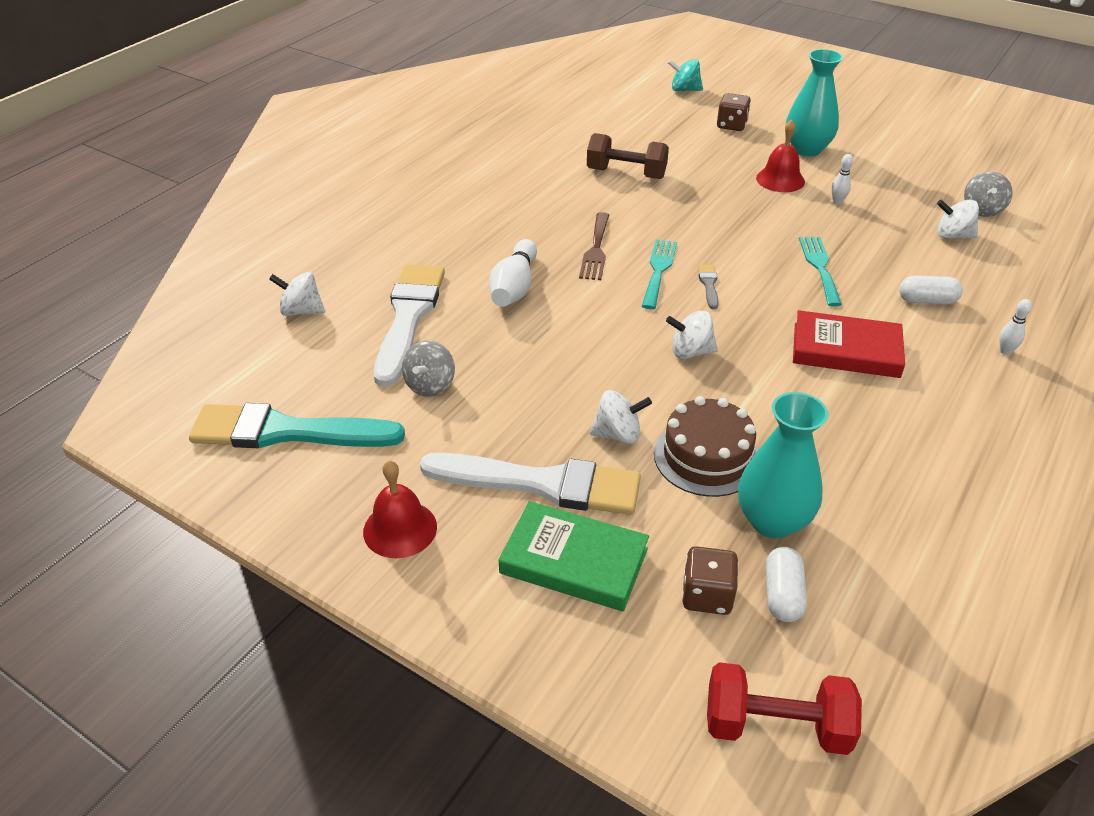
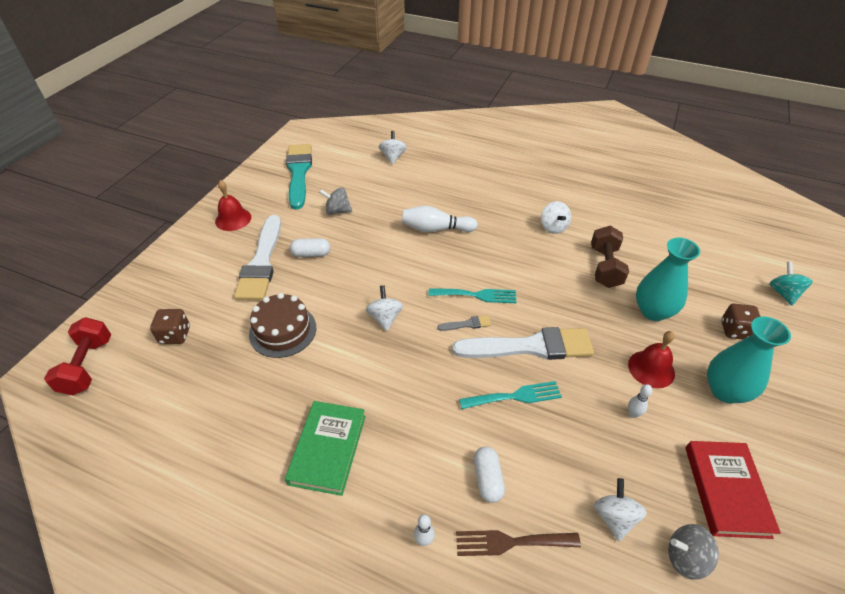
camera: 80 degrees right, 5 degrees up
white brush [374,264,445,387] -> white brush moved to [452,327,594,360]
green book [499,501,649,611] -> green book moved to [285,401,366,496]
brown fork [579,212,609,280] -> brown fork moved to [456,530,581,556]
white spinning top [589,390,652,444] -> white spinning top moved to [541,201,571,234]
turquoise vase [738,392,828,538] -> turquoise vase moved to [636,238,700,321]
white capsule [766,547,807,622] -> white capsule moved to [290,238,330,257]
red book [793,310,905,378] -> red book moved to [685,441,781,539]

